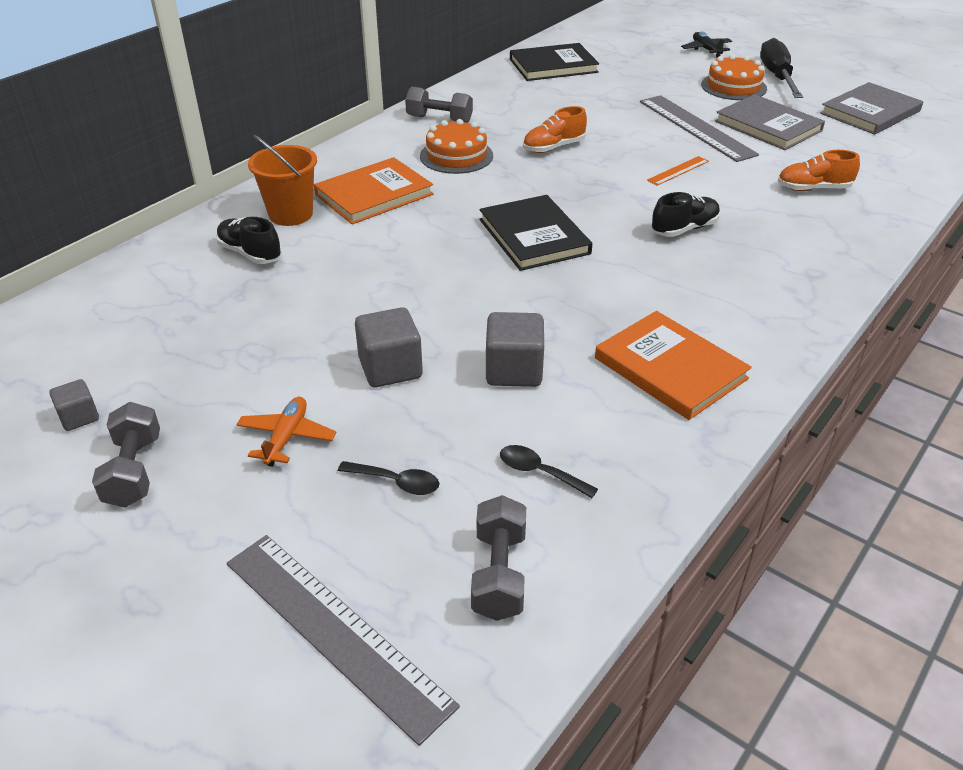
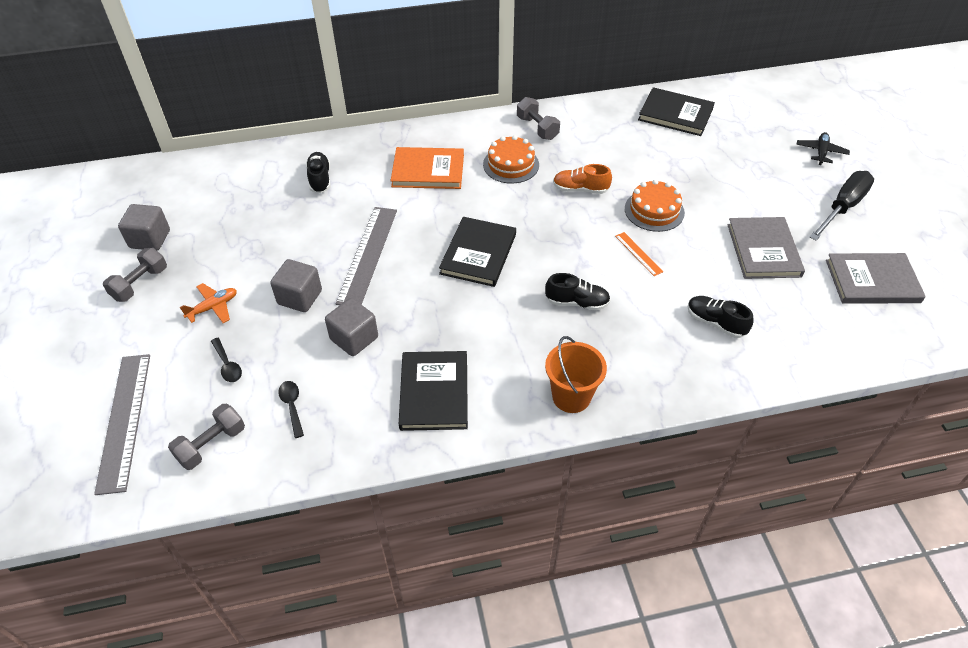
camera: 40 degrees right, 10 degrees up
grey cube [49,379,99,431] -> grey cube [118,204,170,251], size x1.72
orange bucket [248,135,317,226] -> orange bucket moved to [545,336,607,413]
orange book [595,311,752,420] -> black book [399,351,468,431]
grey ruler [640,95,759,162] -> grey ruler moved to [335,207,397,305]
orange ruler [647,156,709,186] -> orange ruler turned 60 degrees clockwise [615,232,663,276]
orange cake [701,54,767,100] -> orange cake moved to [625,179,685,232]
orange shoe [778,150,860,191] -> black shoe [687,296,754,338]

